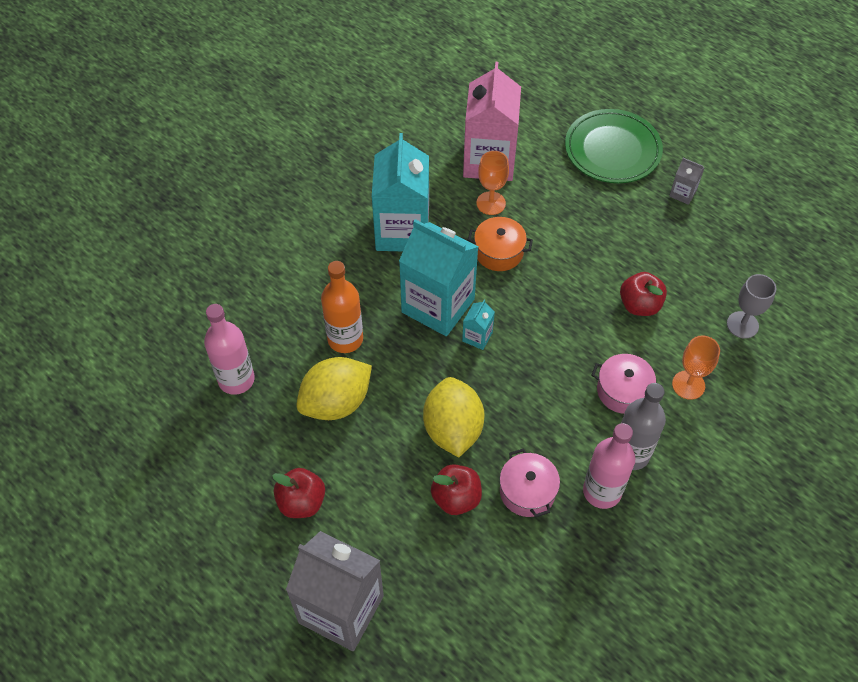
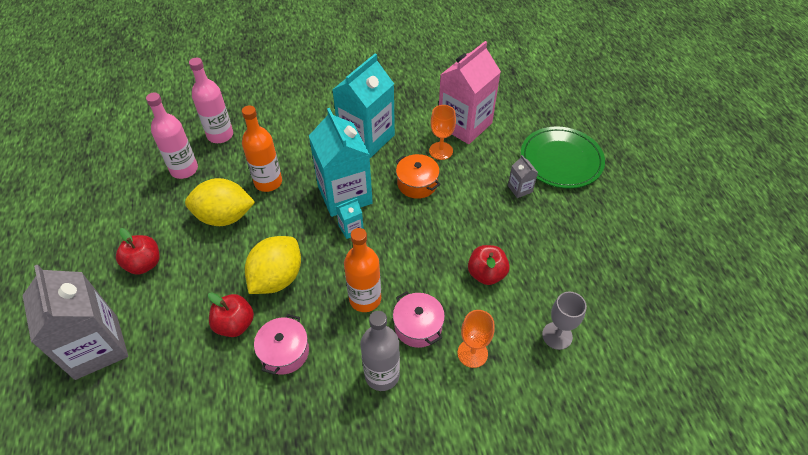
camera: 35 degrees right, 5 degrees down
pink bottle [583,423,636,509] -> pink bottle moved to [189,58,233,143]
grey carton [669,158,704,205] -> grey carton moved to [508,155,538,198]
none -> orange bottle [344,228,381,312]

